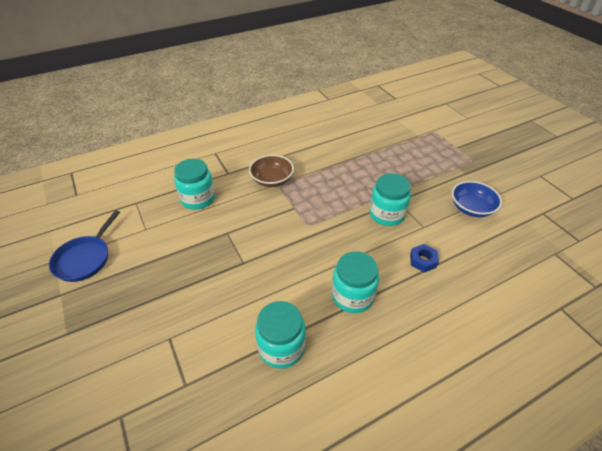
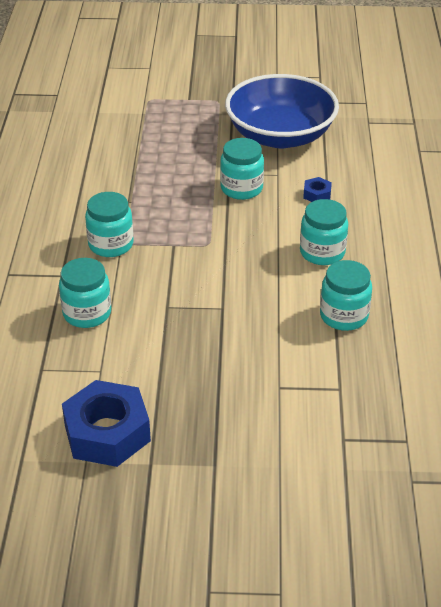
camera: 60 degrees left, 5 degrees down
blue pan [49,210,120,282] -> blue nut [62,380,151,467]
brown bowl [249,155,294,187] -> turquoise jar [85,192,134,257]
blue bowl [452,181,502,217] -> blue bowl [225,74,339,148], size x2.08

